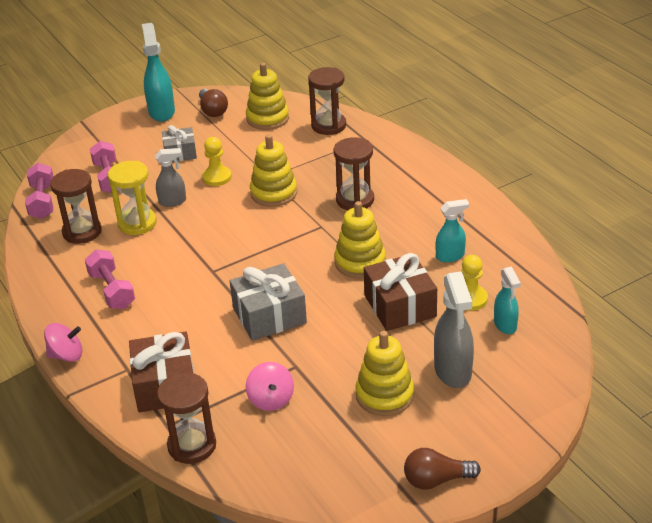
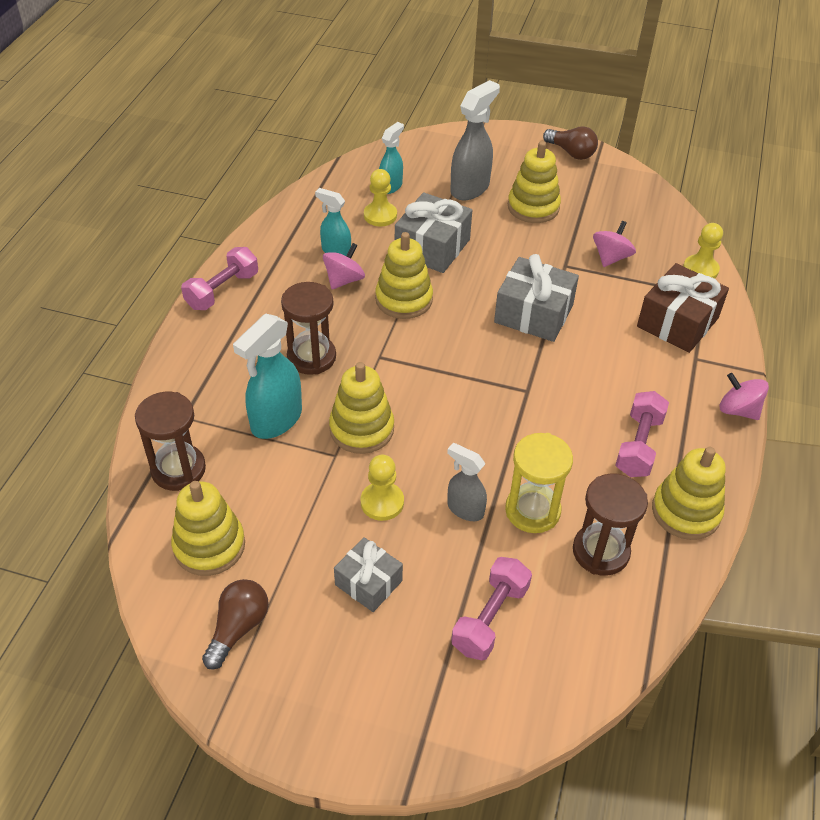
camera: 135 degrees left, 10 degrees up
pink dumbbell [25,163,54,219] -> pink dumbbell moved to [181,247,258,310]
turquoise spray bottle [142,23,175,122] -> turquoise spray bottle moved to [233,314,302,439]
brown hourglass [157,372,216,464] -> yellow pawn [683,223,723,279]
brown gift [364,253,437,331] -> grey gift [395,192,472,273]
none -> pink spinning top [323,243,365,289]
none -> yellow stacking toy [652,447,726,540]

